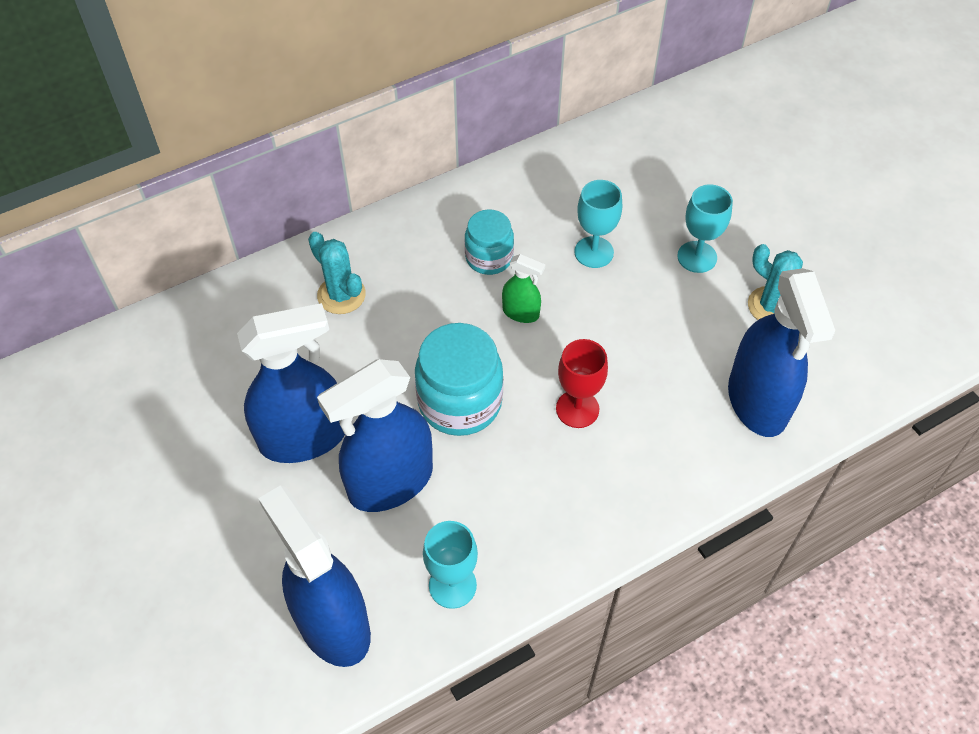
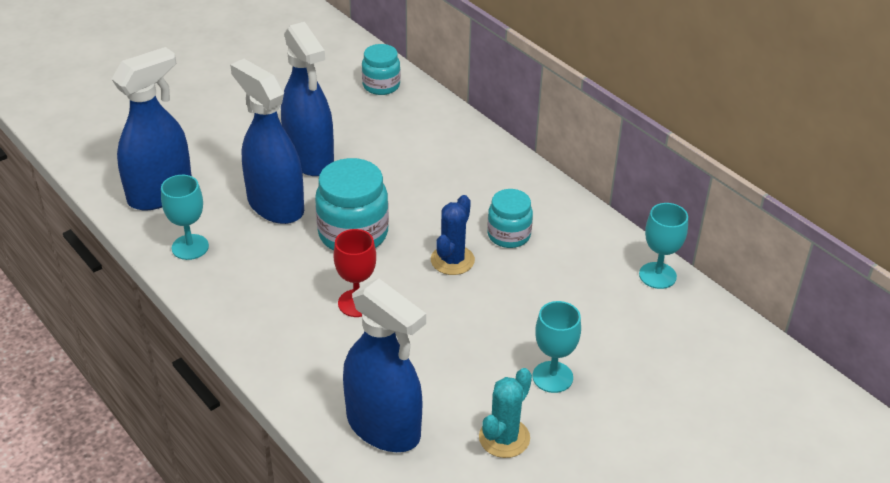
camera: 80 degrees right, 15 degrees down
turquoise cactus [308,232,366,314] -> none
green spray bottle [502,254,545,323] -> blue cactus [431,195,475,275]
turquoise goblet [574,180,622,268] -> turquoise goblet moved to [639,203,688,289]
blue spray bottle [728,268,835,437] -> blue spray bottle turned 120 degrees counterclockwise [343,278,426,452]
none -> turquoise jar [362,44,401,95]

